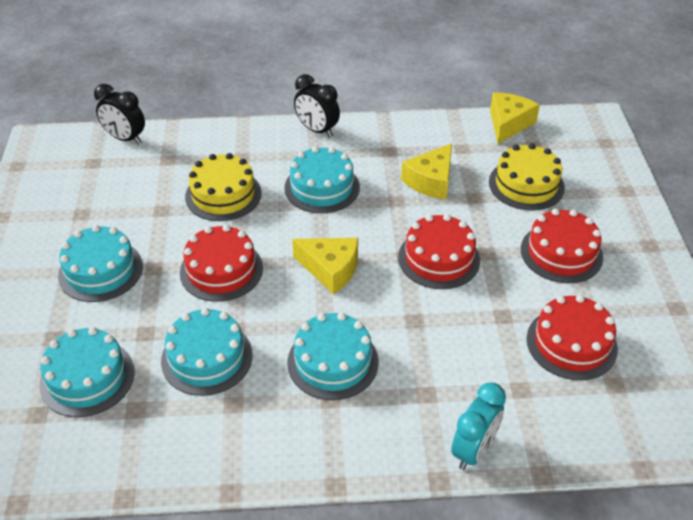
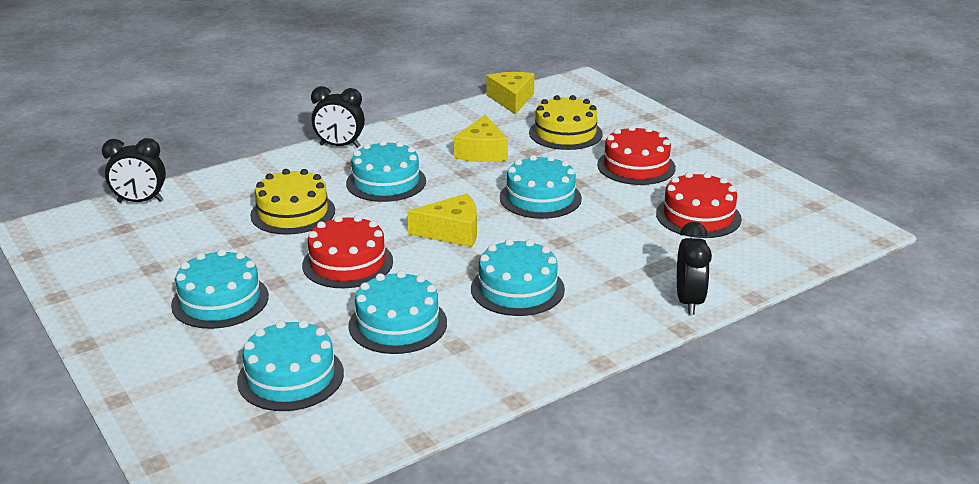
camera: 30 degrees left, 15 degrees down
red cake [398,214,480,289] -> turquoise cake [500,155,582,219]
turquoise clock [451,383,506,470] -> black clock [677,222,712,315]

